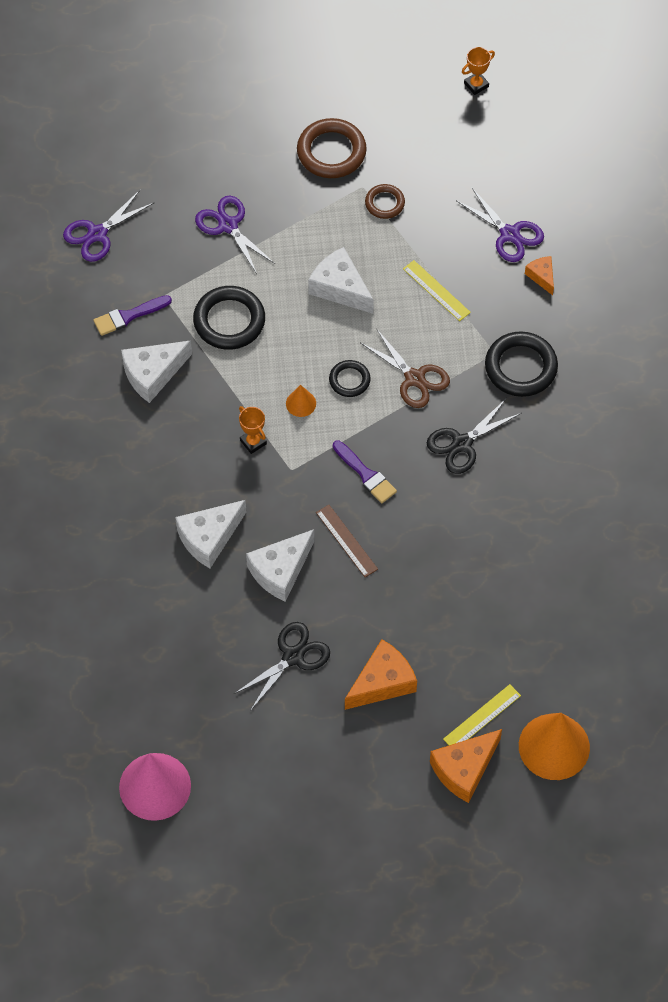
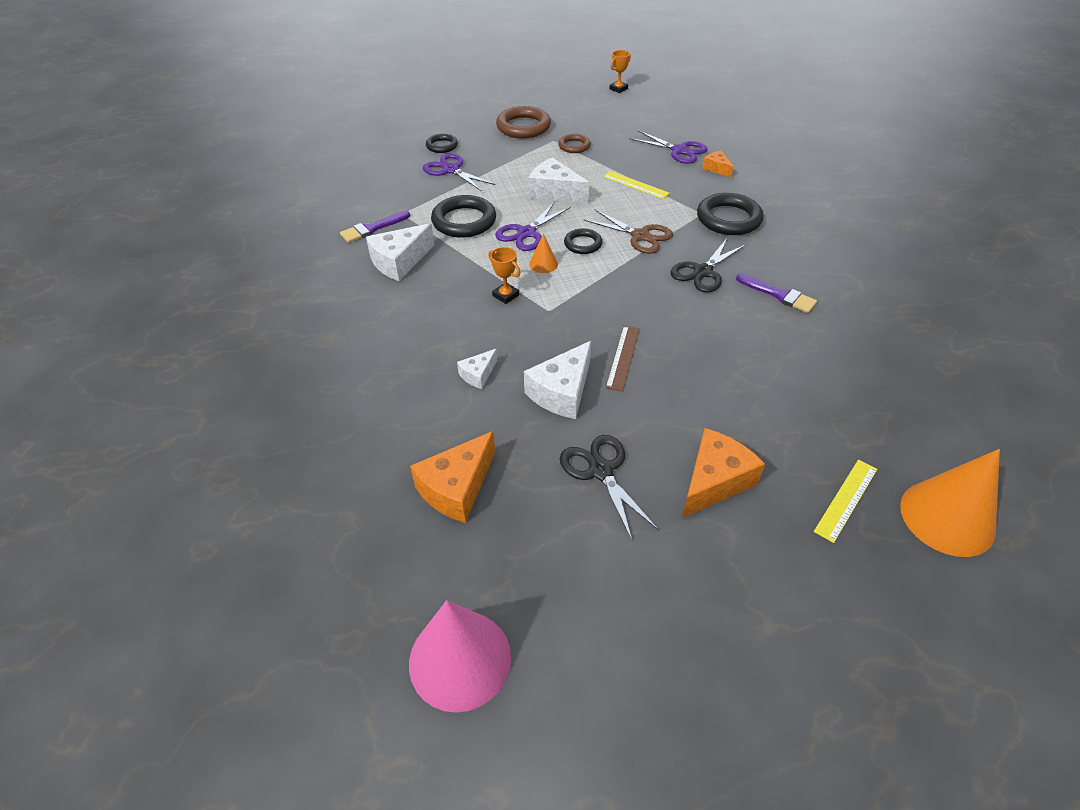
camera: 10 degrees left, 15 degrees down
purple scissors [63,190,154,262] -> purple scissors moved to [495,202,571,251]
white cheese [175,500,246,568] -> white cheese [457,349,497,389], size x0.55
black scissors [234,622,330,711] -> black scissors turned 60 degrees counterclockwise [559,435,659,540]
brown ruler [316,505,378,577] -> brown ruler turned 60 degrees clockwise [606,326,640,391]
purple brush [333,441,397,503] -> purple brush moved to [736,273,817,313]
orange cheese [430,729,502,803] -> orange cheese moved to [410,431,495,523]
none -> black ring [426,134,458,153]

